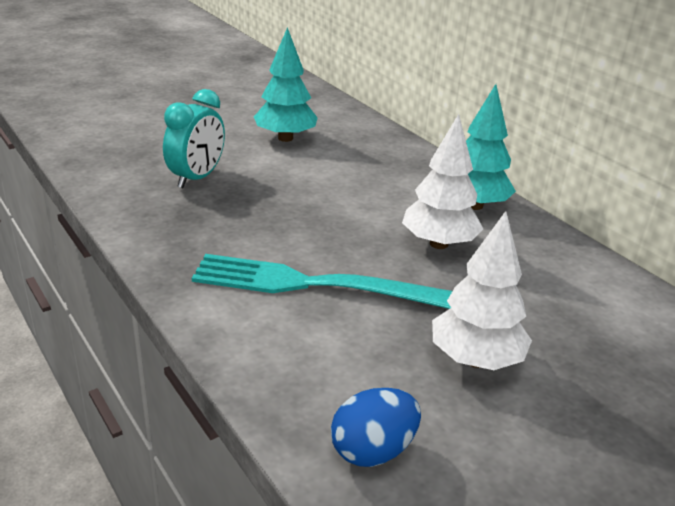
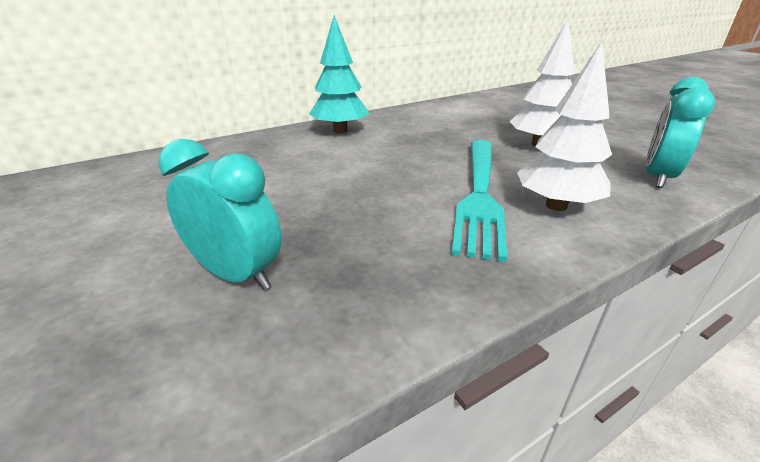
camera: 85 degrees left, 0 degrees up
turquoise tree [254,27,318,142] -> none
blue egg [331,388,421,467] -> turquoise clock [646,77,715,188]
white tree [402,114,483,249] -> white tree moved to [517,42,612,211]

